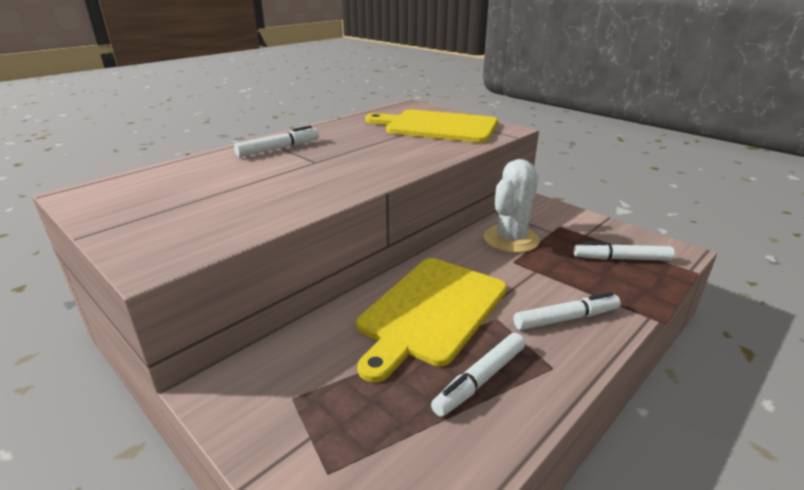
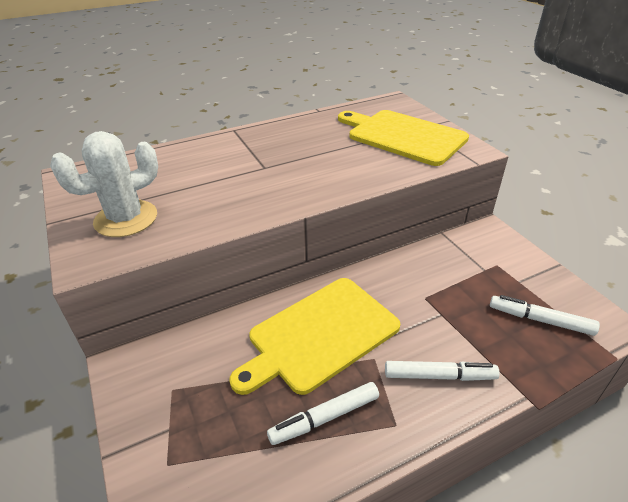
camera: 20 degrees right, 10 degrees up
white marker [234,125,319,157] -> none
white cactus [483,159,540,253] -> white cactus moved to [50,131,158,237]

